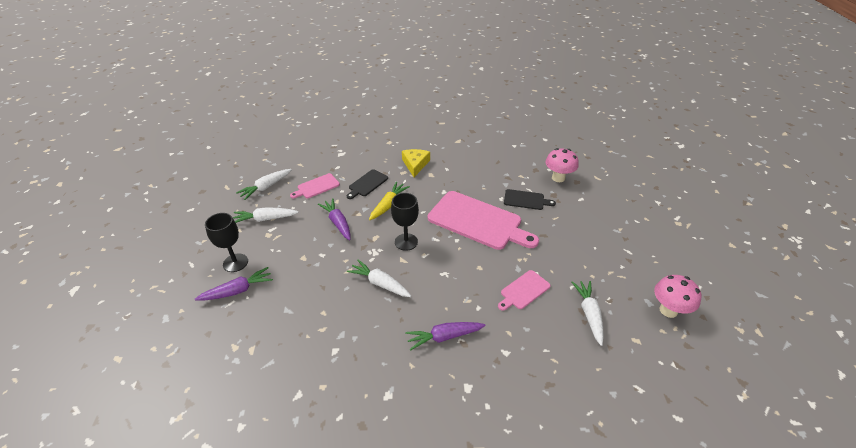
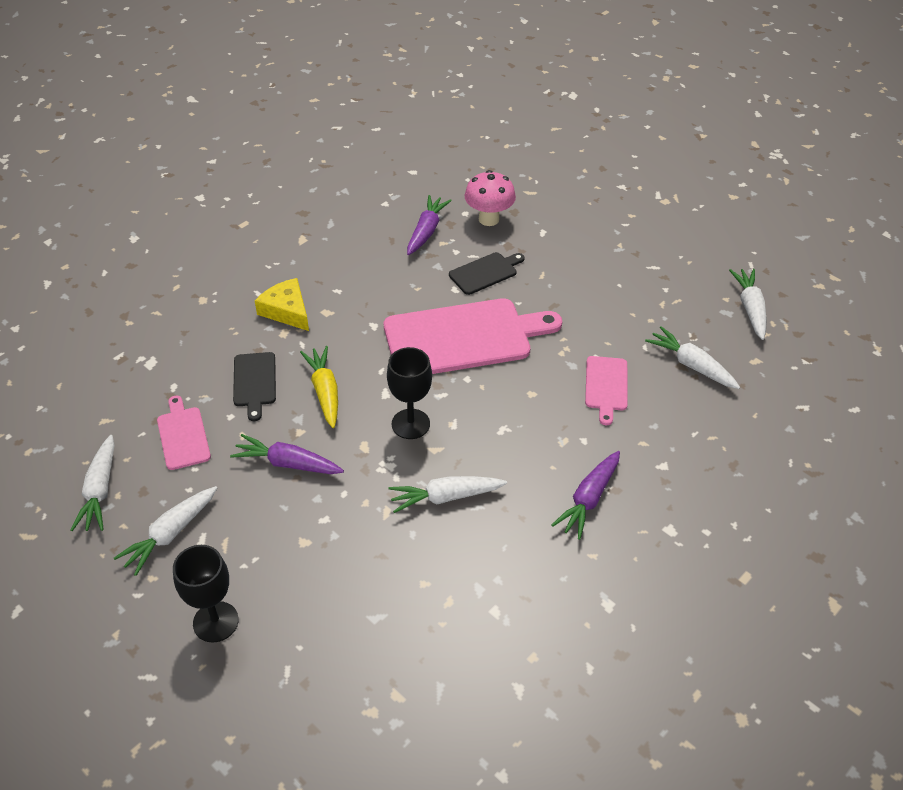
camera: 45 degrees left, 5 degrees up
purple carrot [195,267,273,301] -> purple carrot moved to [407,195,452,255]
pink cutting board [290,173,340,198] -> pink cutting board turned 150 degrees clockwise [157,396,211,470]
pink mushroom [654,275,701,318] -> white carrot [729,269,767,340]

